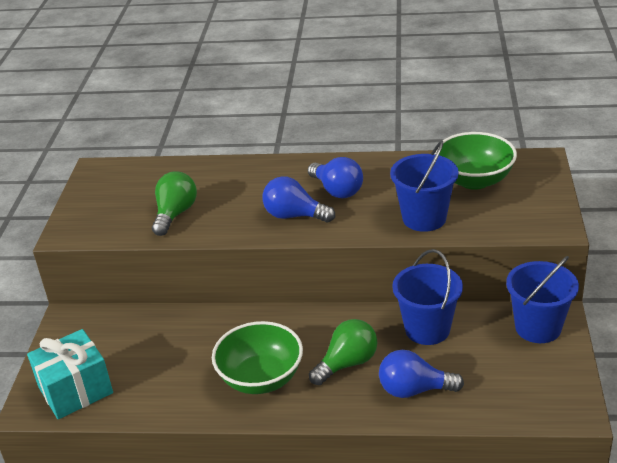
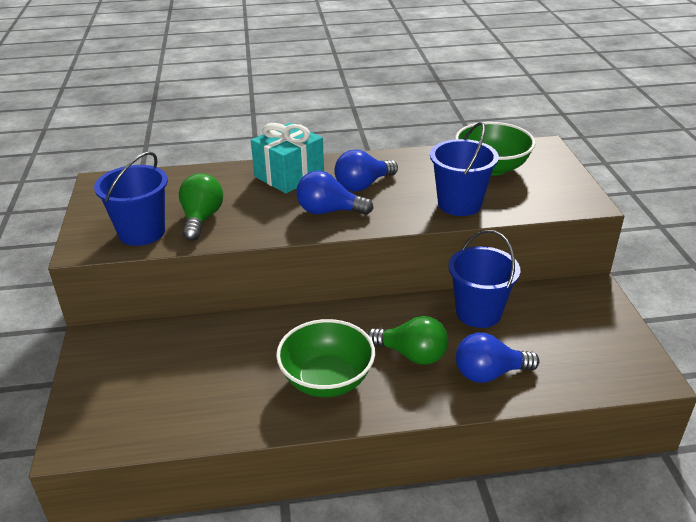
camera: 15 degrees left, 0 degrees up
turquoise gift [27,329,113,419] -> turquoise gift moved to [251,123,324,193]
blue light bulb [308,157,363,198] -> blue light bulb turned 105 degrees clockwise [335,150,398,192]
green light bulb [309,319,377,385] -> green light bulb turned 75 degrees clockwise [367,316,448,365]
blue bucket [506,256,579,343] -> blue bucket moved to [94,151,168,246]

